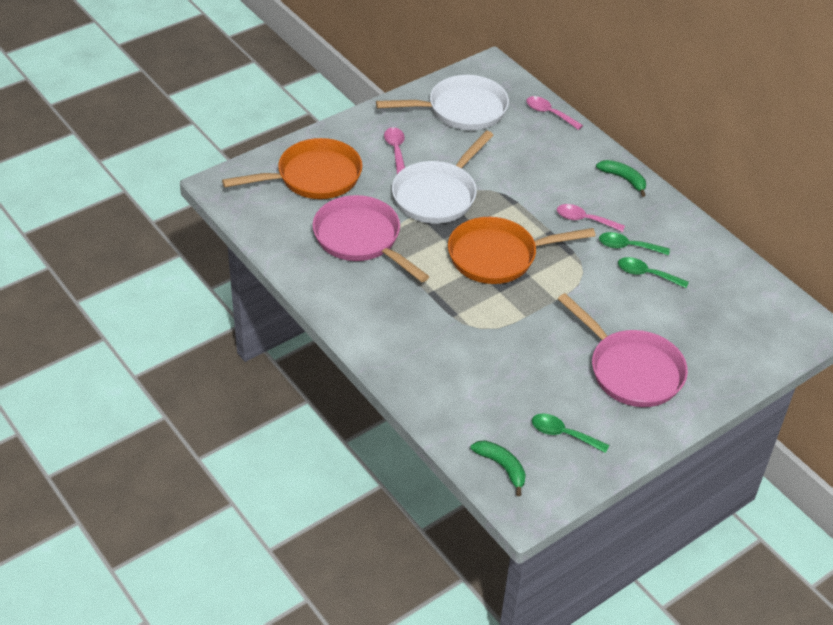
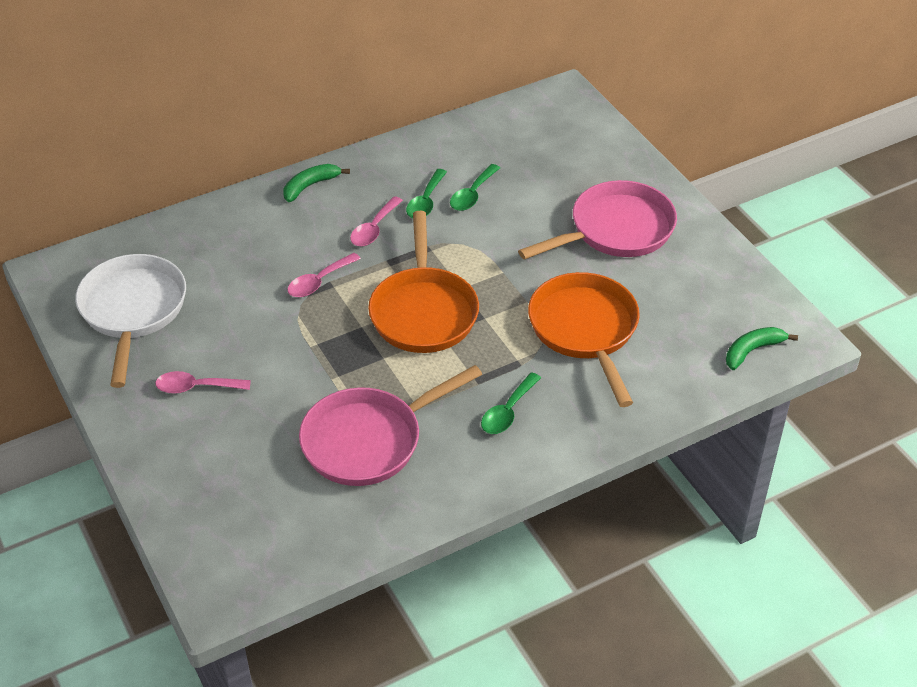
camera: 80 degrees left, 0 degrees up
orange pan [222,138,362,199] -> orange pan moved to [528,272,640,407]
white pan [392,131,494,224] -> none
pink spoon [526,96,583,130] -> pink spoon moved to [288,253,361,297]
green spoon [532,414,609,453] -> green spoon moved to [481,372,541,434]

